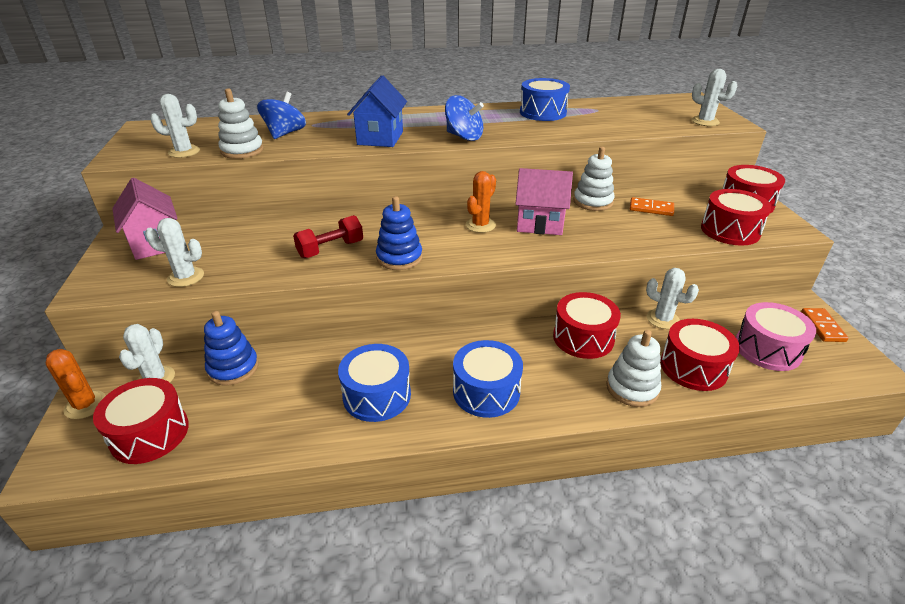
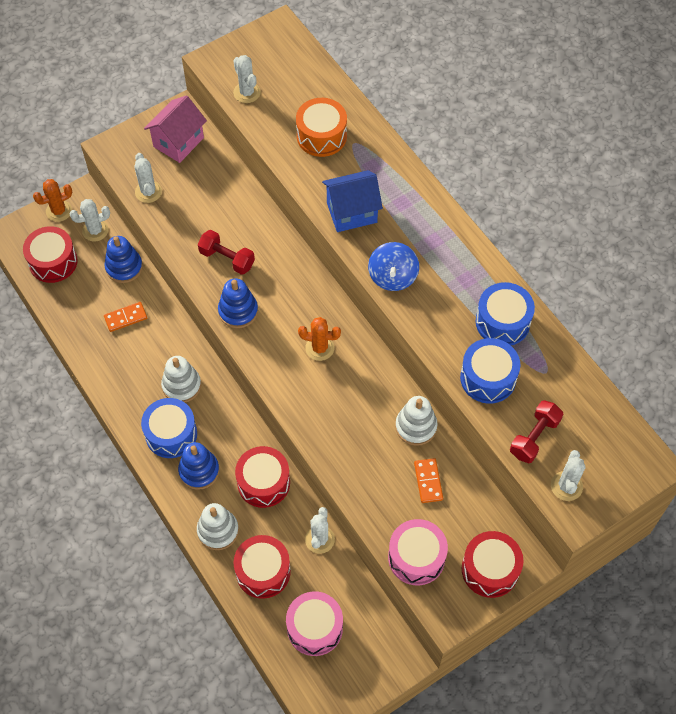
camera: 65 degrees right, 25 degrees up
orange cactus [46,349,106,419] -> orange cactus turned 45 degrees clockwise [33,179,72,222]
white stacking toy [218,88,264,159] -> white stacking toy moved to [161,356,201,402]
blue spinning top [257,92,306,139] -> orange drum [296,98,347,157]
blue drum [338,344,411,422] -> blue drum moved to [460,338,520,403]
pink house [515,168,573,235] -> none
red drum [701,189,772,245] -> pink drum [388,519,448,586]
orange domino [801,308,849,342] -> orange domino moved to [104,302,147,332]
none -> blue stacking toy [178,442,219,490]
none -> red dumbbell [510,400,563,463]

